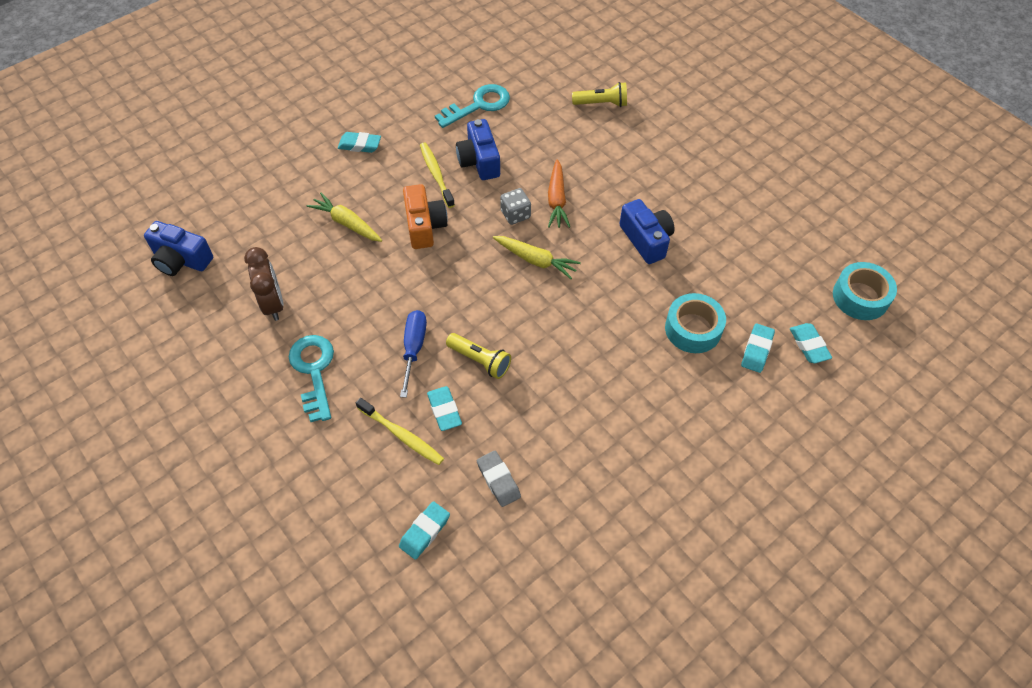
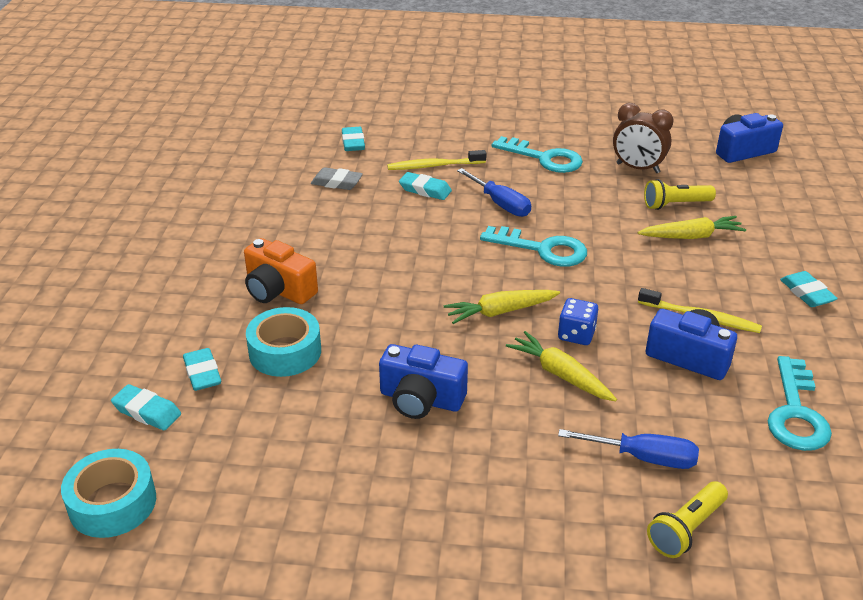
camera: 135 degrees right, 20 degrees down
turquoise eraser [338,132,381,153] -> turquoise eraser turned 75 degrees counterclockwise [780,271,838,307]
orange camera [403,184,448,249] -> orange camera moved to [244,238,318,304]
yellow flashlight [446,333,511,379] -> yellow flashlight moved to [644,179,716,210]
grey dice [500,188,531,225] -> blue dice [558,298,598,345]
orange carrot [548,159,570,228] -> yellow carrot [506,331,617,401]
none -> turquoise key [480,226,587,267]
none -> blue screwdriver [558,429,699,469]

